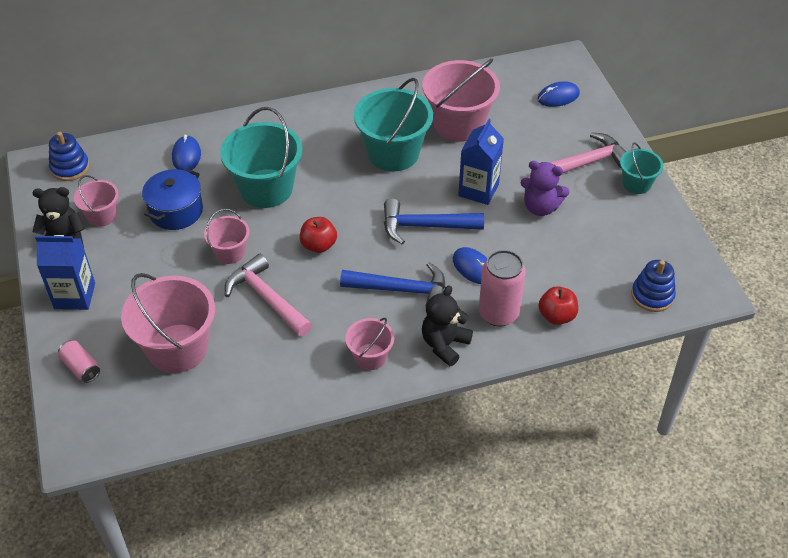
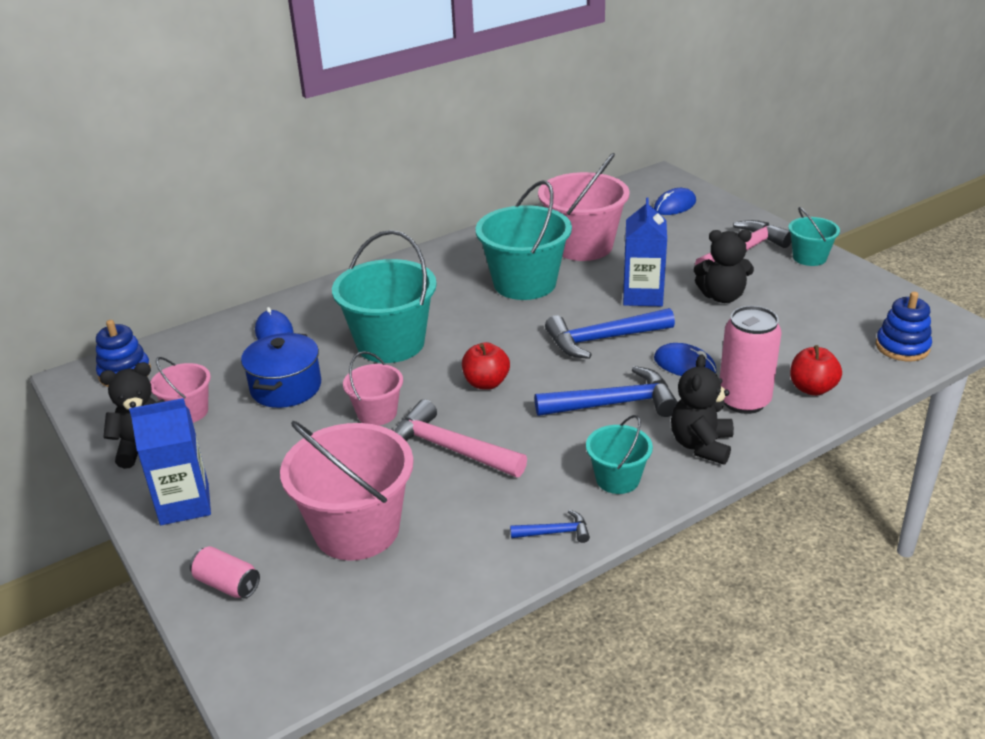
camera: 15 degrees left, 15 degrees down
pink bucket [345,318,394,370] -> turquoise bucket [586,415,653,494]
purple teddy bear [521,161,570,216] -> black teddy bear [694,230,754,303]
none -> blue hammer [510,510,590,543]

